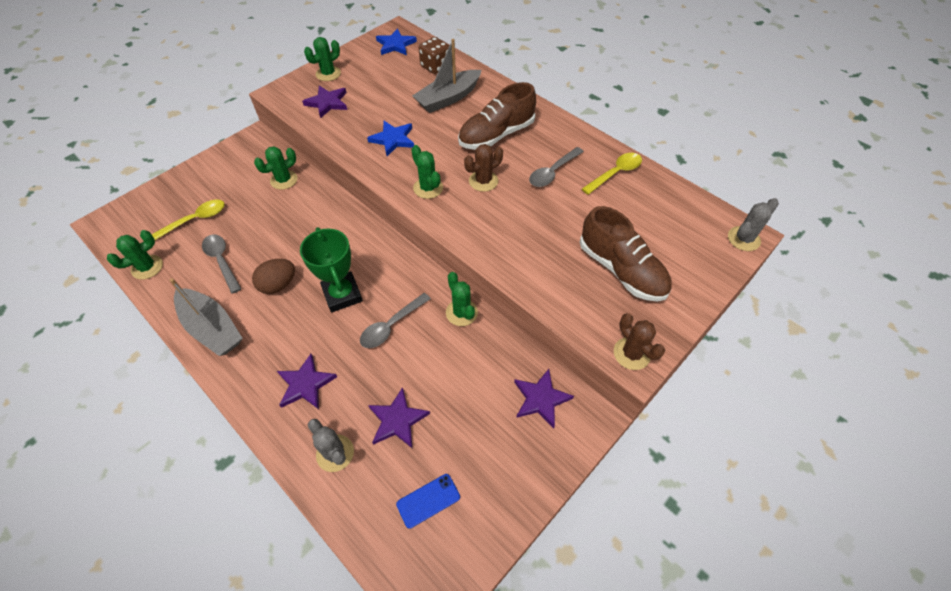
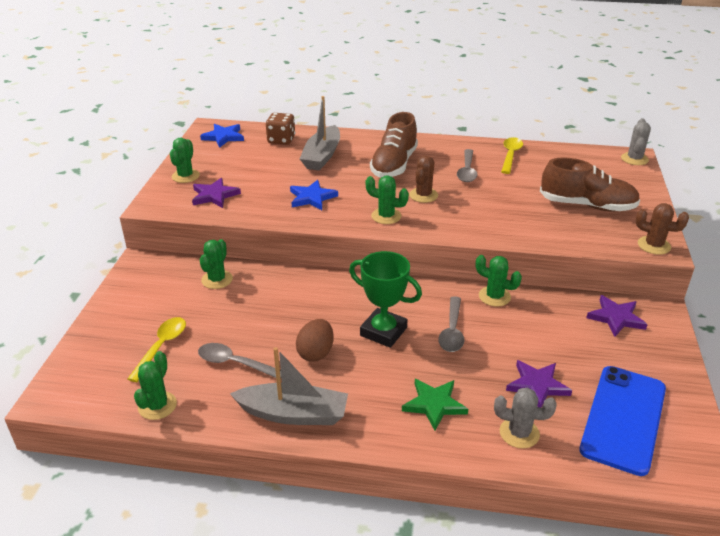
camera: 35 degrees left, 20 degrees down
purple star [277,354,337,409] -> green star [402,379,468,431]
blue phone [396,474,460,529] -> blue phone [579,366,666,476], size x2.22

